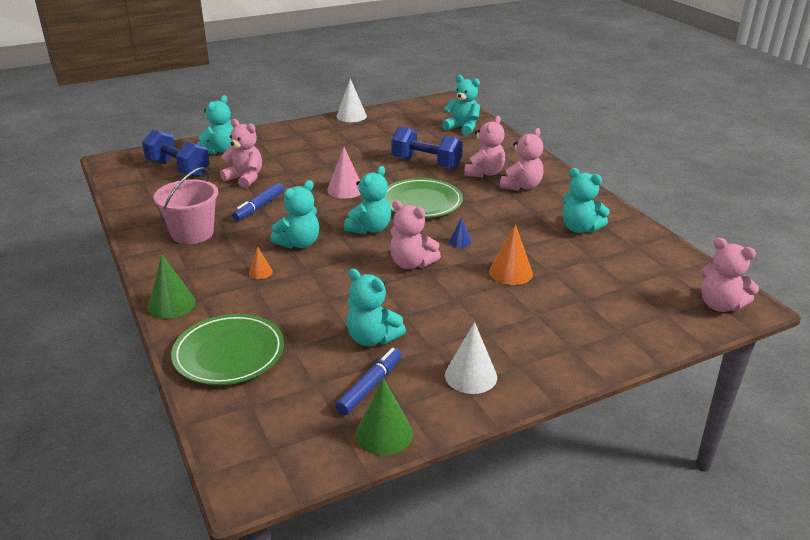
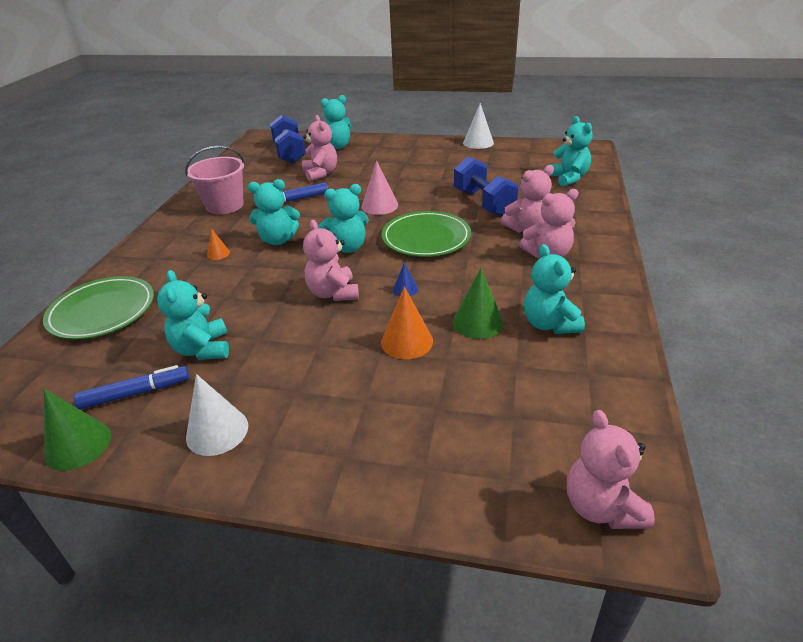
camera: 40 degrees right, 5 degrees up
green cone [148,255,196,319] -> green cone moved to [453,268,504,339]

